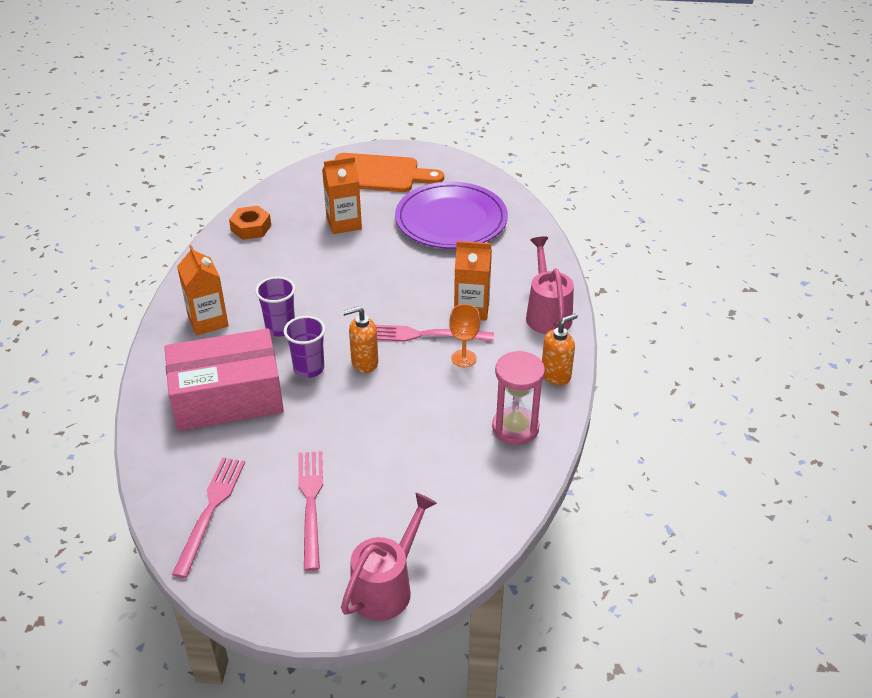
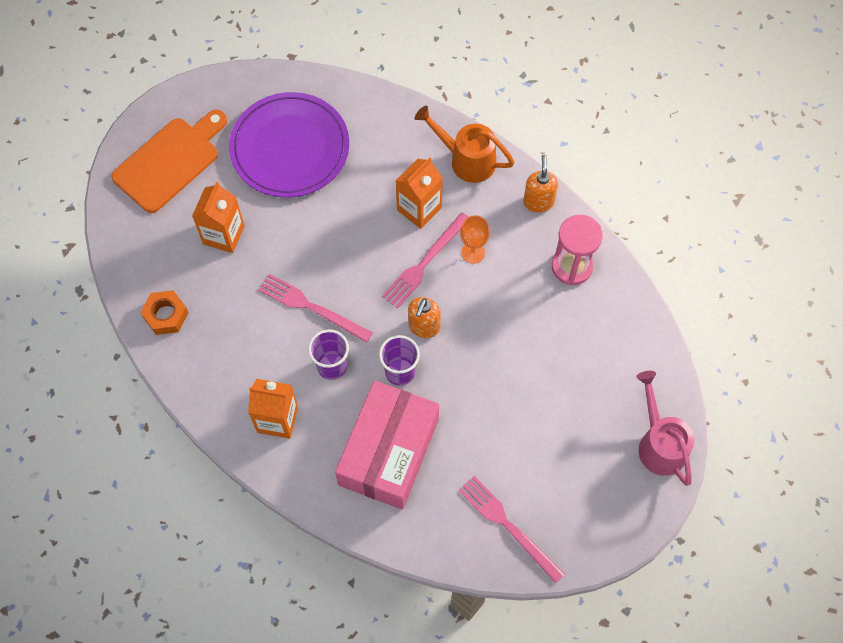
camera: 55 degrees left, 25 degrees up
pink fork [298,451,323,571] -> pink fork moved to [258,274,373,343]
pink watering can [526,236,574,334] -> orange watering can [415,106,515,183]

